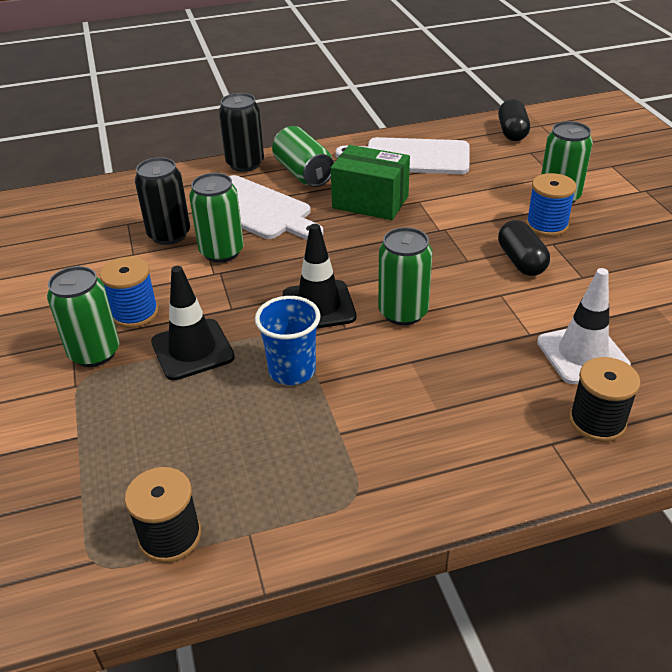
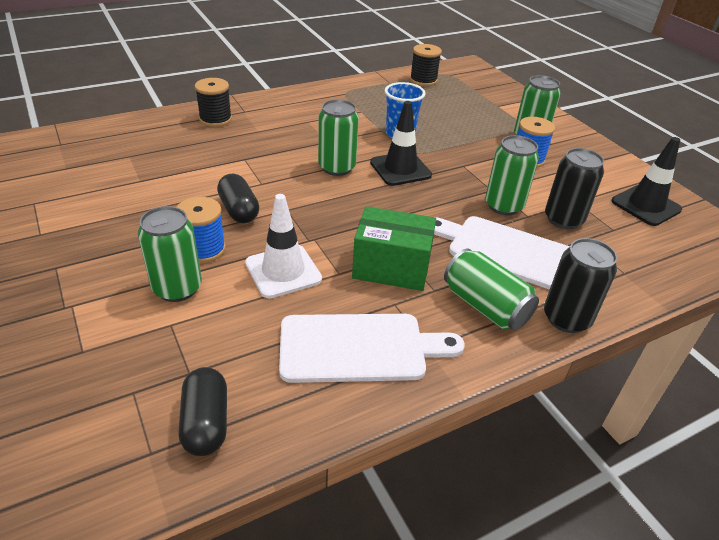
camera: 165 degrees right, 0 degrees up
black traffic cone [151,266,235,381] -> black traffic cone moved to [612,137,682,226]
white traffic cone [537,268,631,384] -> white traffic cone moved to [245,194,322,298]

